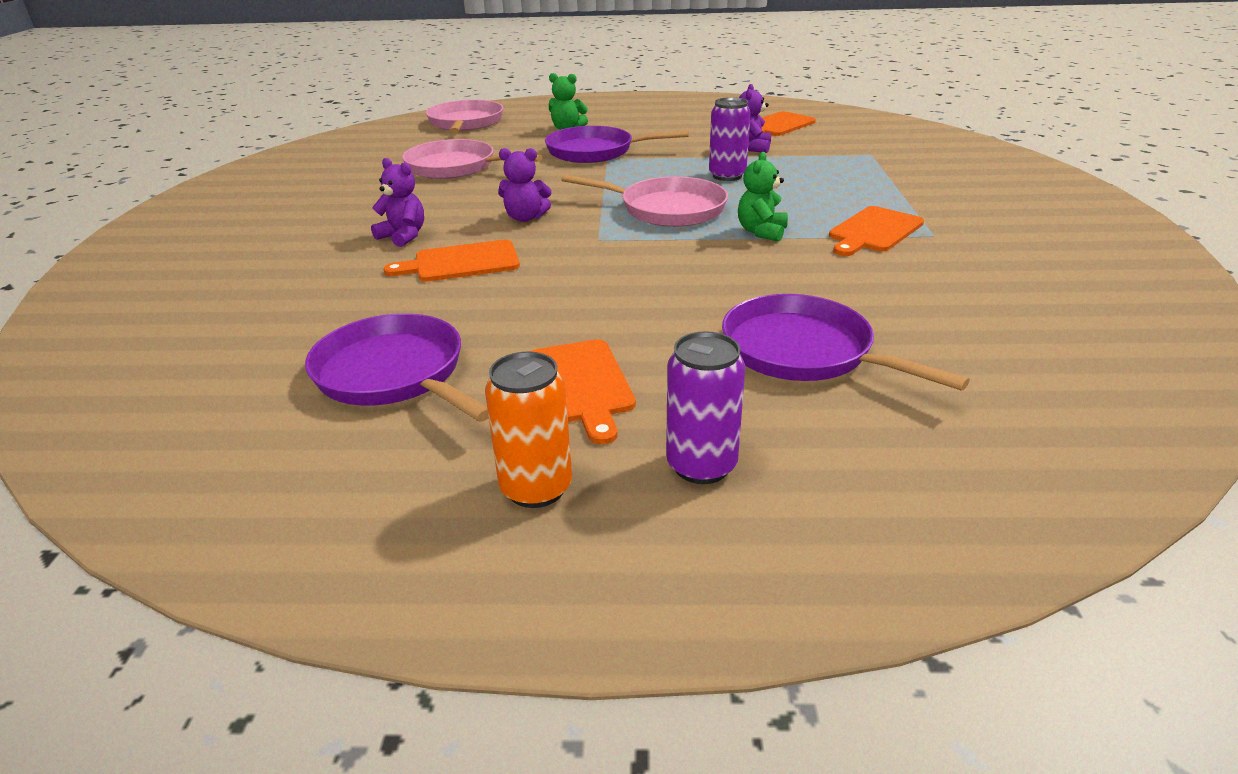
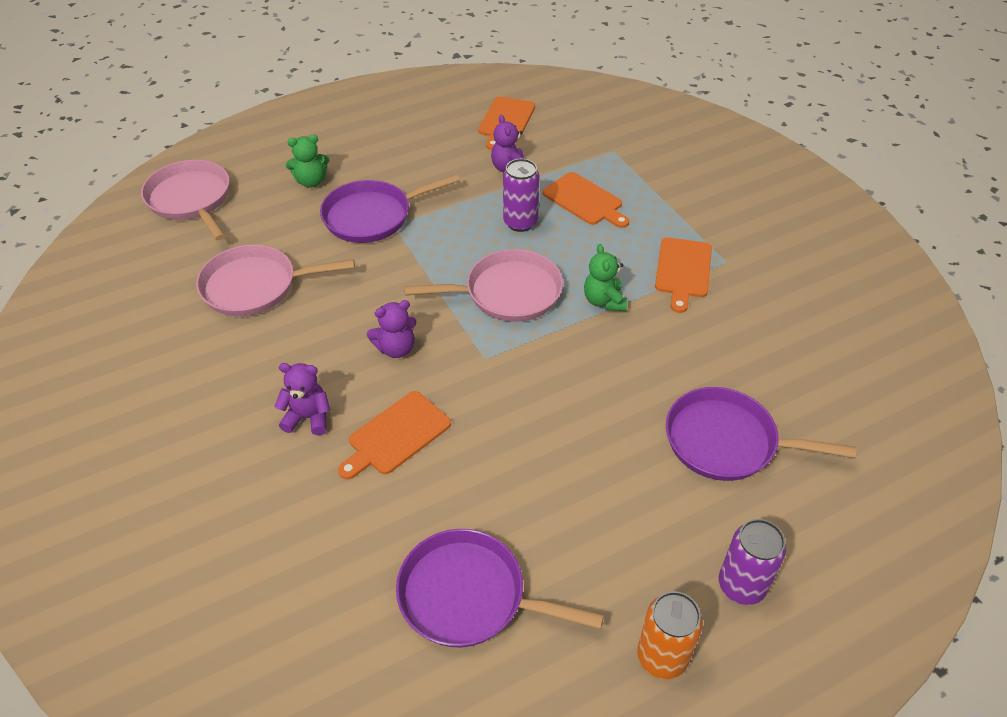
camera: 30 degrees left, 15 degrees up
orange cutting board [531,339,636,445] -> orange cutting board moved to [542,172,629,228]

